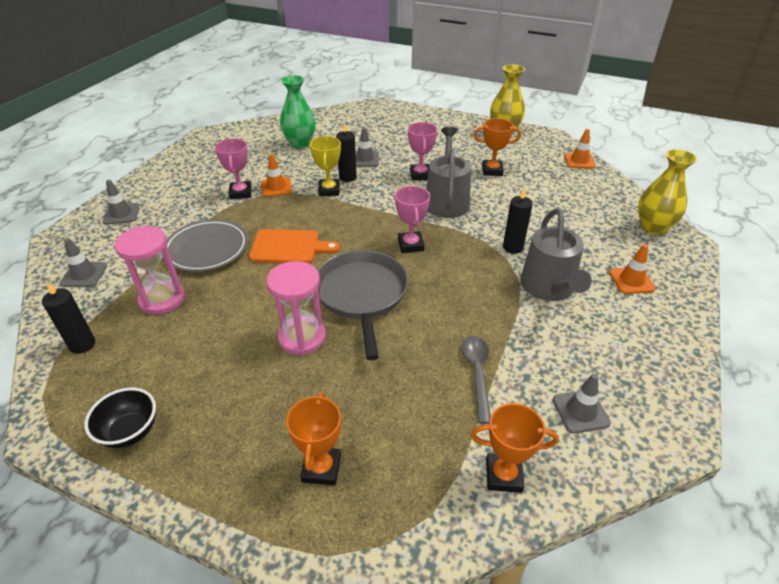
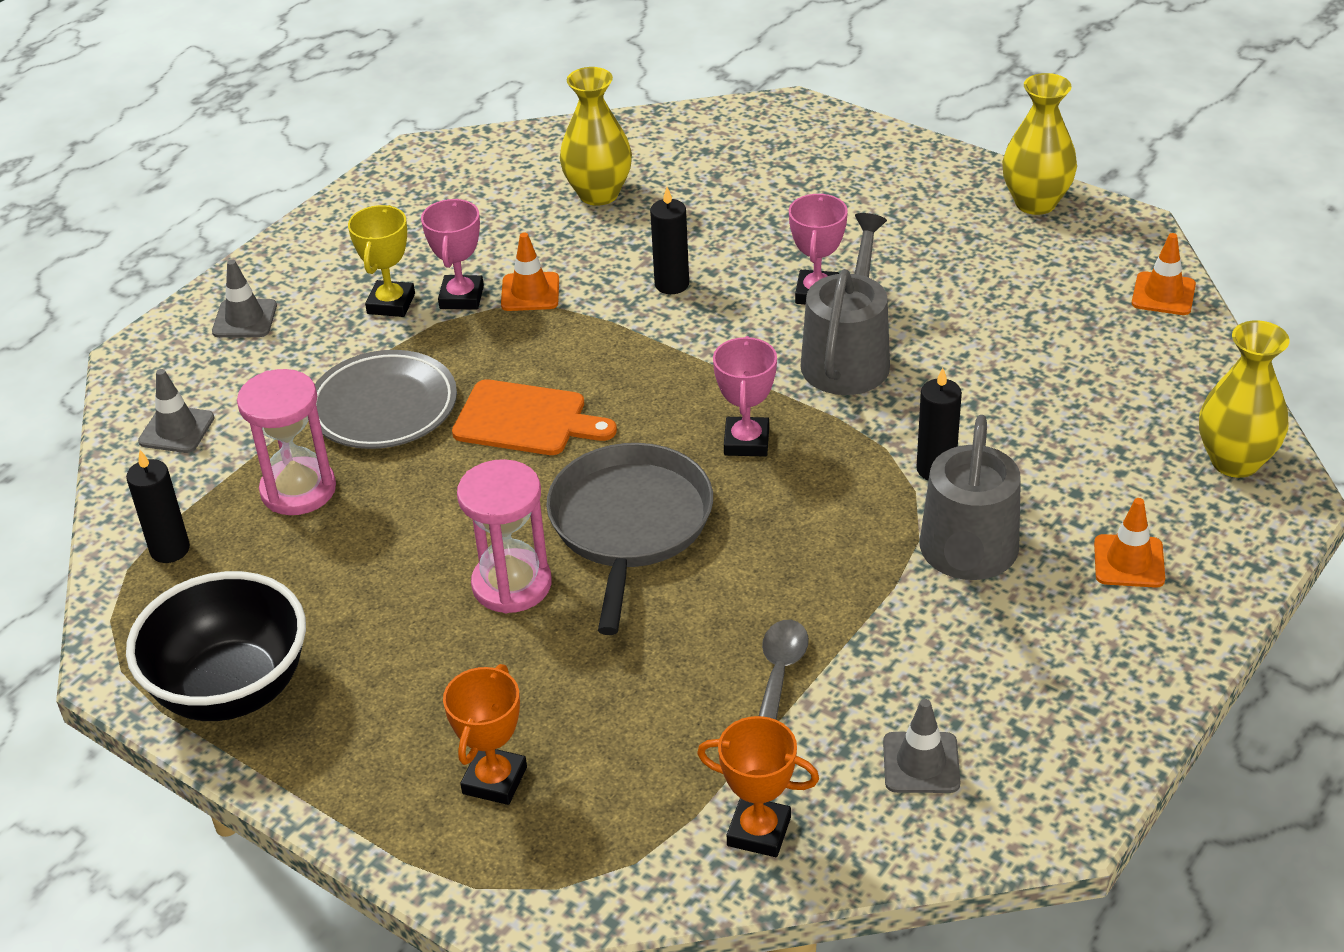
camera: 15 degrees right, 0 degrees up
black bowl [84,388,156,448] -> black bowl [126,571,306,721], size x1.78
green vase [280,75,316,148] -> yellow vase [560,67,632,206]
yellow trophy [310,136,341,196] -> yellow trophy moved to [348,205,415,317]
grey traffic cone [355,127,379,167] -> none
orange trophy [474,118,521,176] -> none

